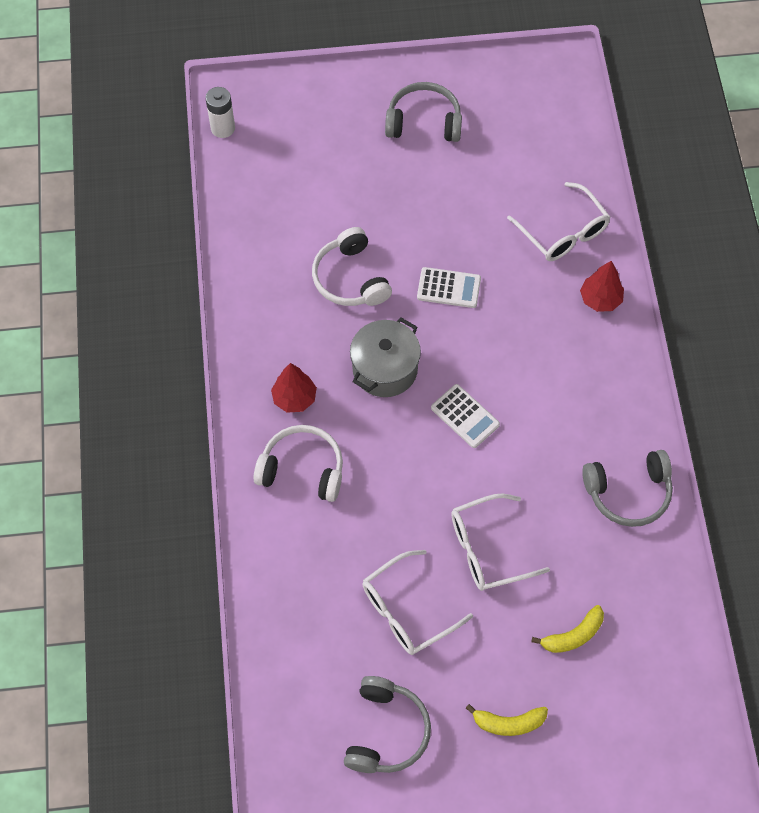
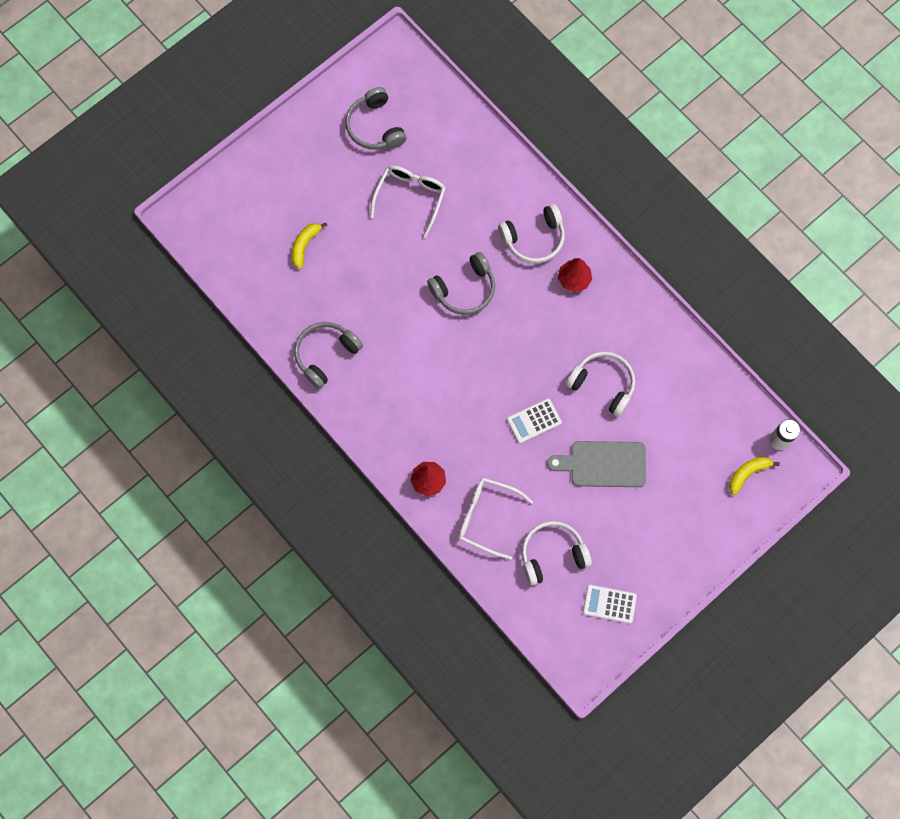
camera: 145 degrees right, 10 degrees up
grey pot [350,317,421,397] -> none
grey headphones [385,82,462,142] -> grey headphones moved to [427,252,495,315]
white calculator [431,384,500,448] -> white calculator moved to [583,585,637,624]
white glasses [451,494,550,591] -> none
yellow banana [466,704,548,736] -> yellow banana moved to [729,457,780,495]
none -> white headphones [522,521,592,585]
none -> grey cutting board [547,441,646,487]

